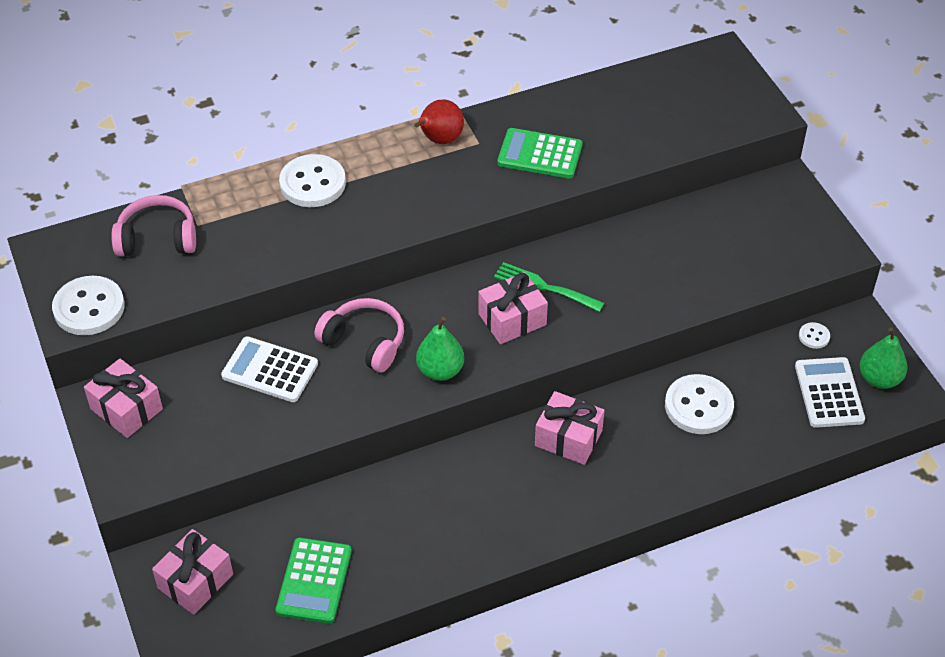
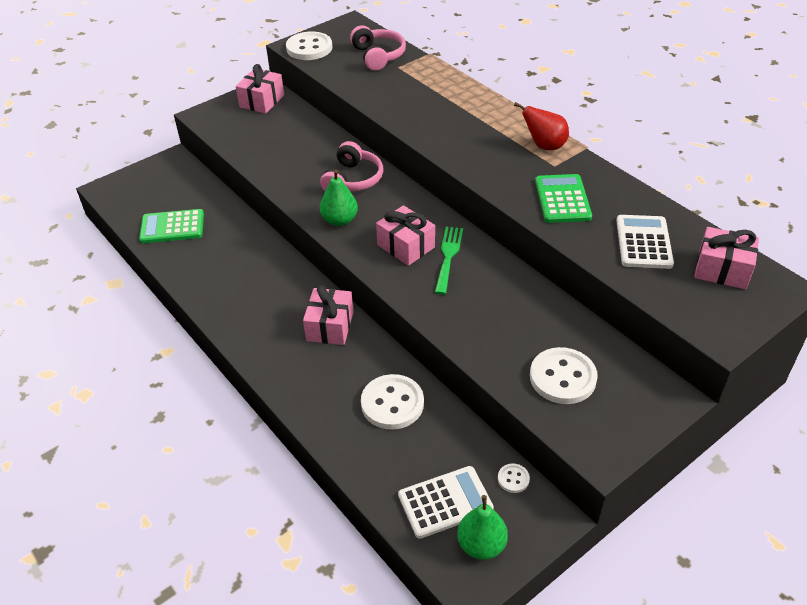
camera: 75 degrees right, 5 degrees down
pink gift [152,529,233,615] -> pink gift moved to [694,227,759,289]
white calculator [221,336,318,402] -> white calculator moved to [616,215,674,269]
white button [279,154,346,207] -> white button moved to [530,347,598,404]

